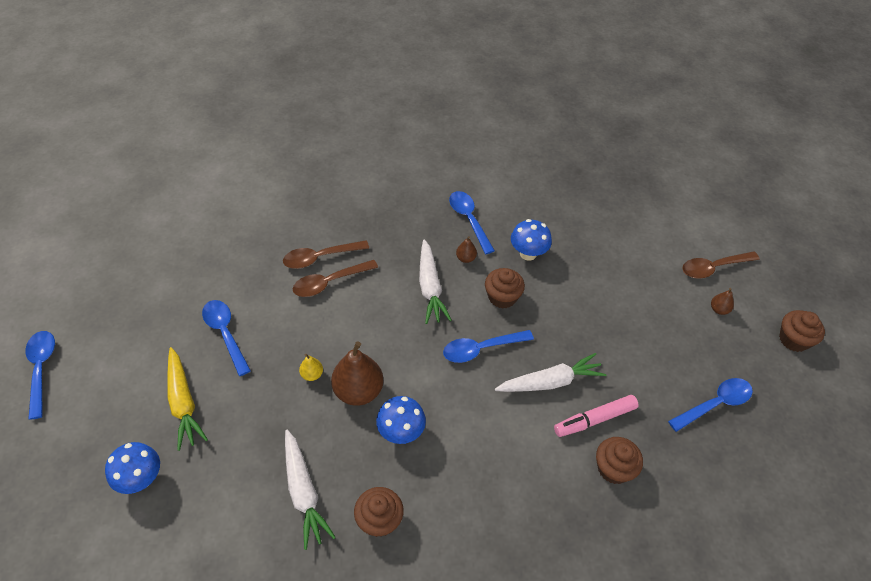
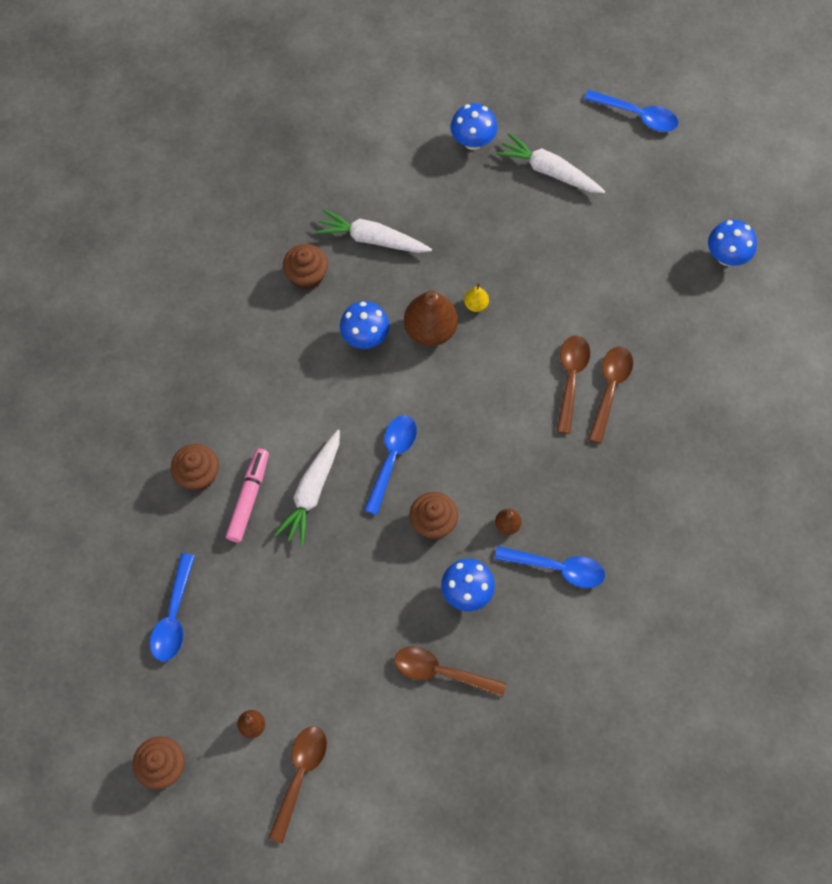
camera: 130 degrees right, 15 degrees up
yellow carrot [167,347,208,451] -> none
blue spoon [202,300,251,376] -> none
white carrot [419,239,452,324] -> white carrot moved to [496,133,605,193]
none -> brown spoon [394,646,506,697]
none -> blue mushroom [708,220,757,266]

